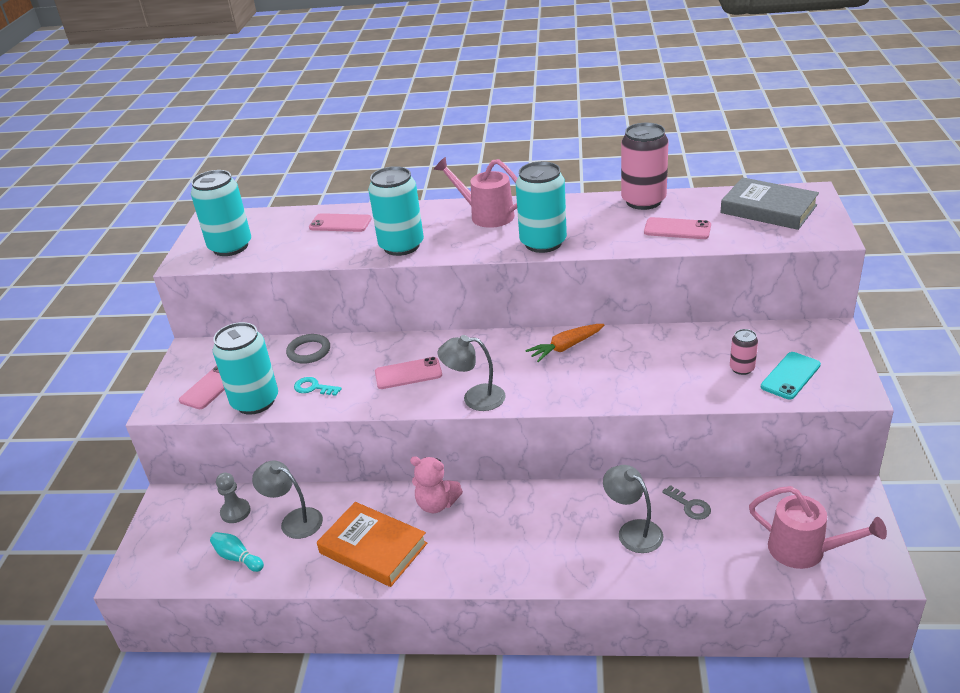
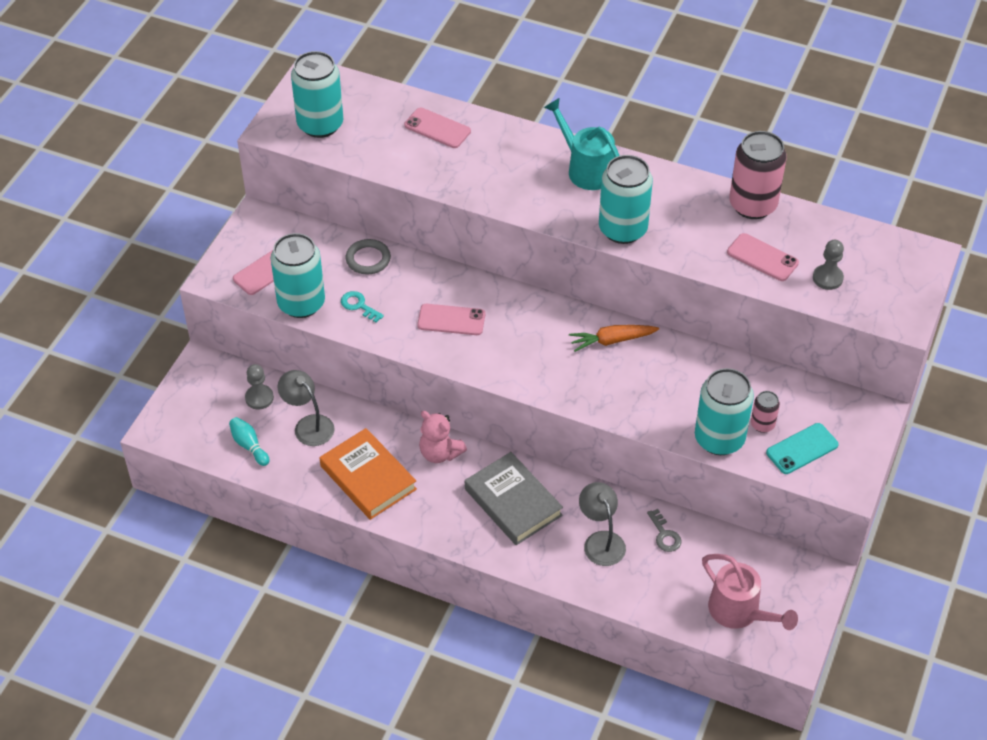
camera: 15 degrees right, 15 degrees up
turquoise can [368,166,424,256] -> turquoise can moved to [695,368,754,455]
pink watering can [434,157,517,228] -> turquoise watering can [544,98,620,190]
grey lamp [438,335,506,411] -> none
grey book [720,177,819,230] -> grey book moved to [465,452,563,545]
none -> grey pawn [813,240,844,290]

